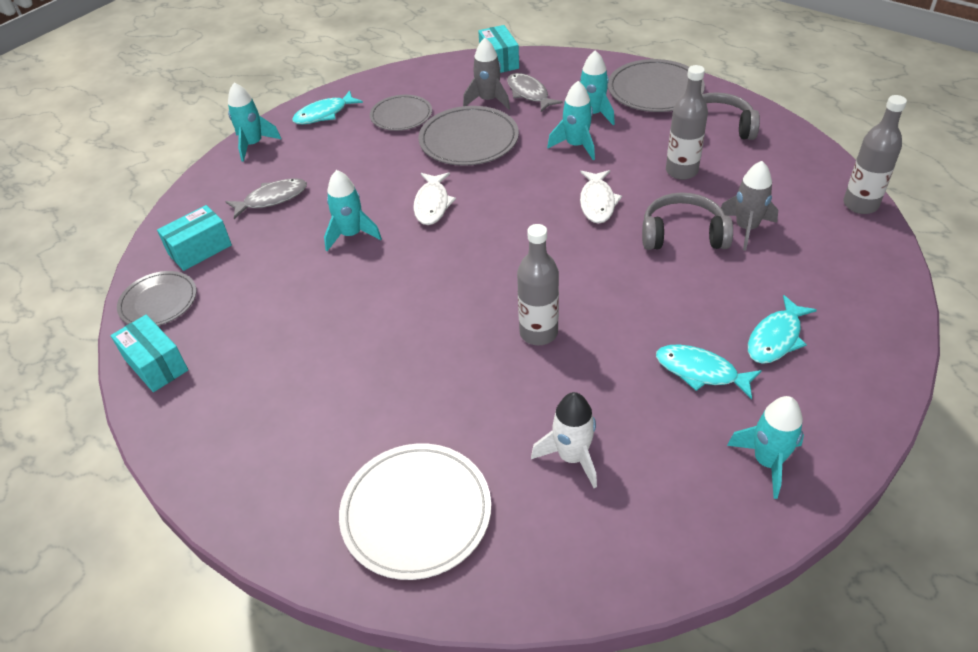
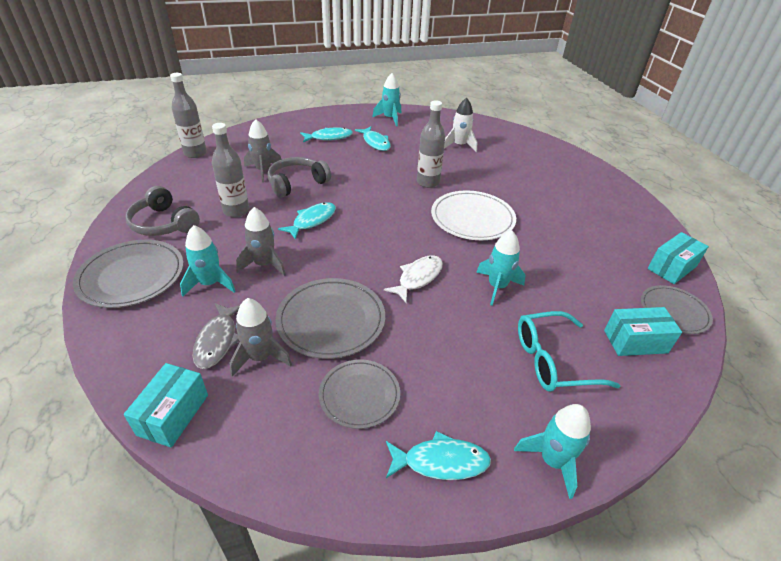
camera: 150 degrees left, 5 degrees down
turquoise box [111,315,188,392] -> turquoise box turned 60 degrees clockwise [648,232,709,284]
grey fish [225,178,307,219] -> turquoise glasses [518,311,620,392]
white plate [339,443,491,580] -> white plate moved to [431,191,516,240]
turquoise rocket [547,81,595,160] -> grey rocket [236,207,286,276]
white fish [580,170,622,224] -> turquoise fish [278,202,336,240]
grey headphones [642,192,733,250] -> grey headphones turned 105 degrees clockwise [268,157,331,198]

